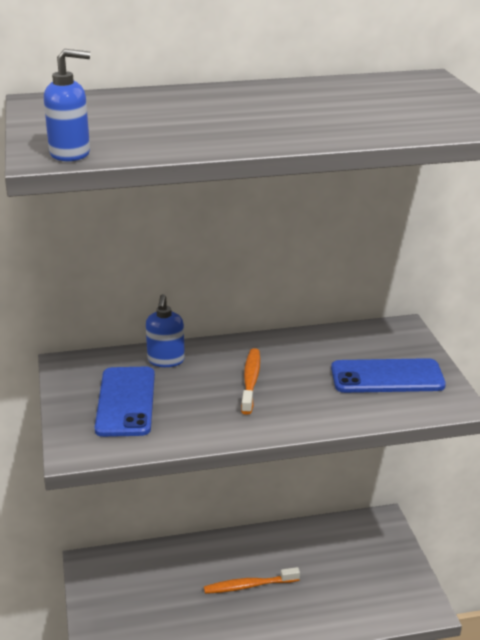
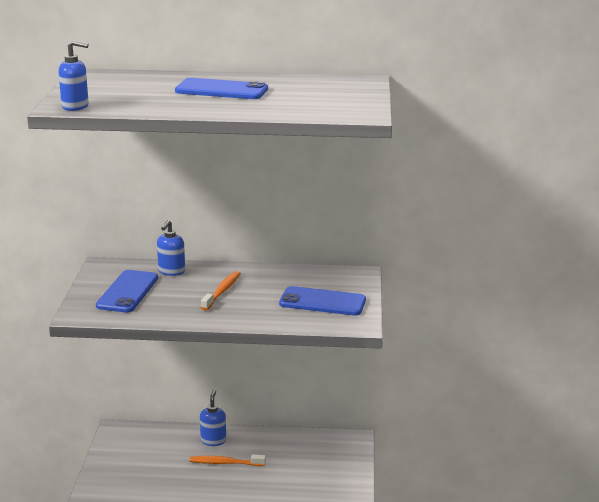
camera: 15 degrees right, 5 degrees down
none -> blue phone [175,78,268,99]
none -> blue soap dispenser [200,390,226,446]

